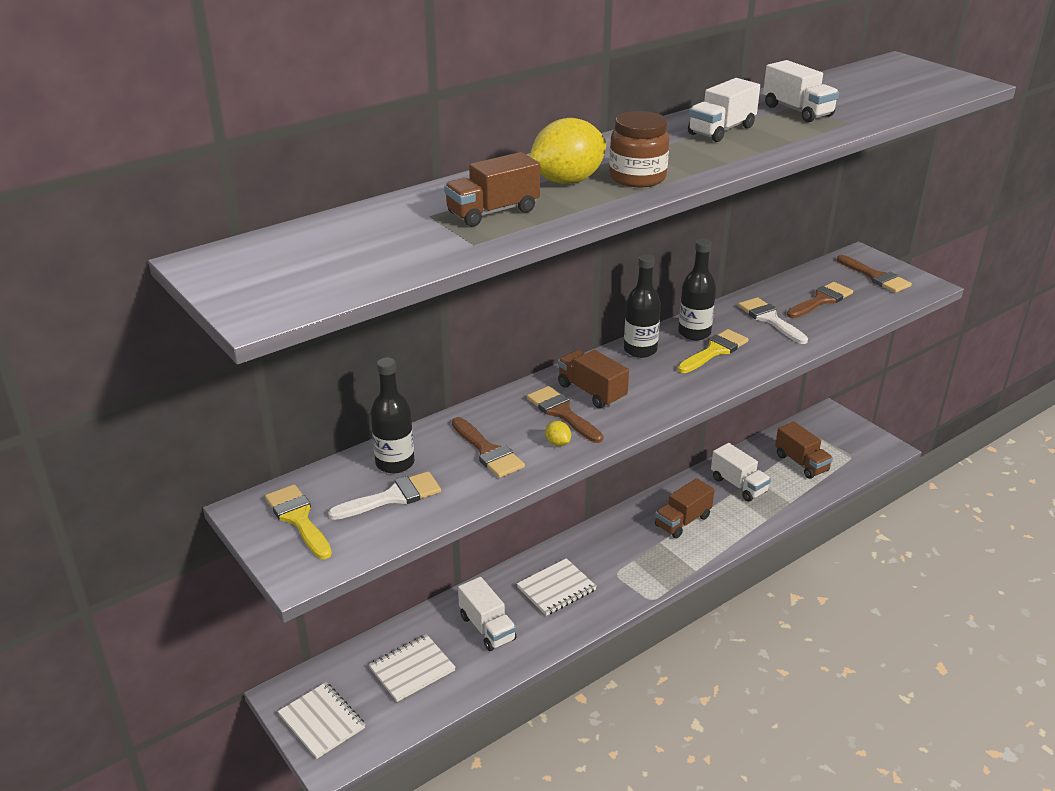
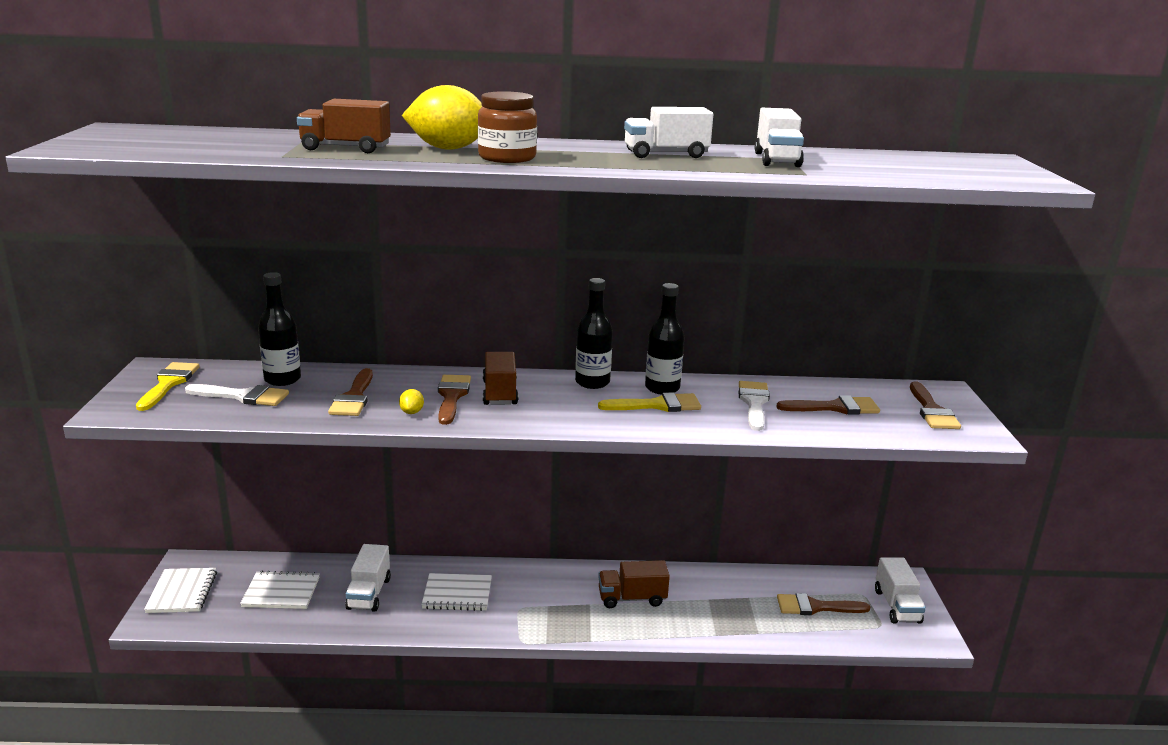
camera: 35 degrees right, 10 degrees down
white truck [711,443,771,502] -> white truck moved to [875,557,926,624]
brown truck [775,421,833,479] -> brown brush [777,593,870,615]

